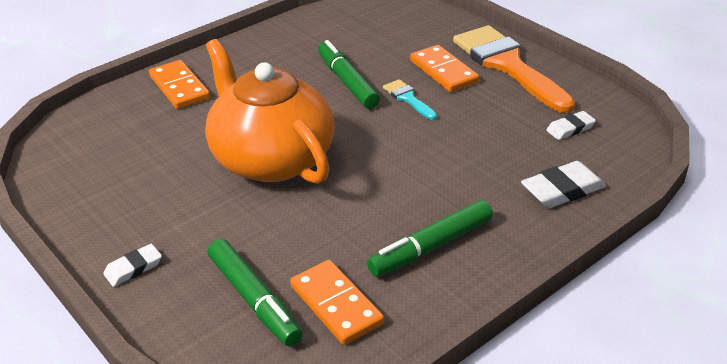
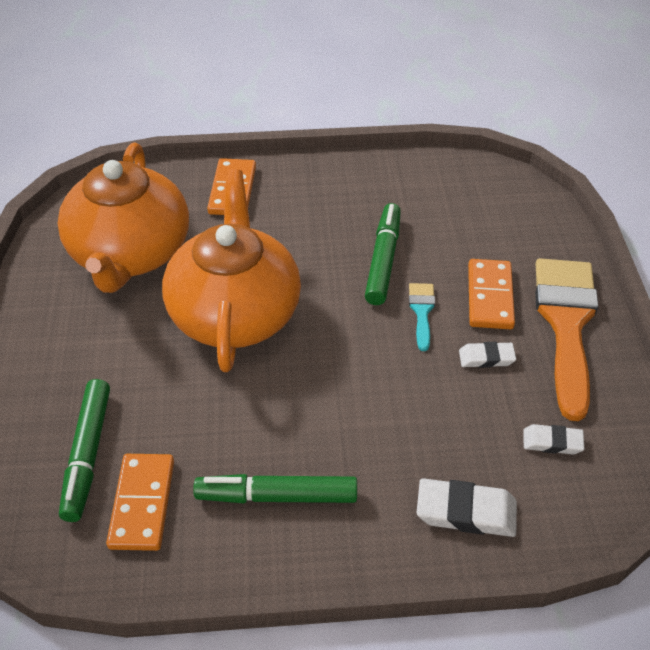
camera: 35 degrees right, 10 degrees up
white eraser [103,244,162,287] -> white eraser moved to [459,342,516,368]
none -> orange teapot [57,142,189,293]

